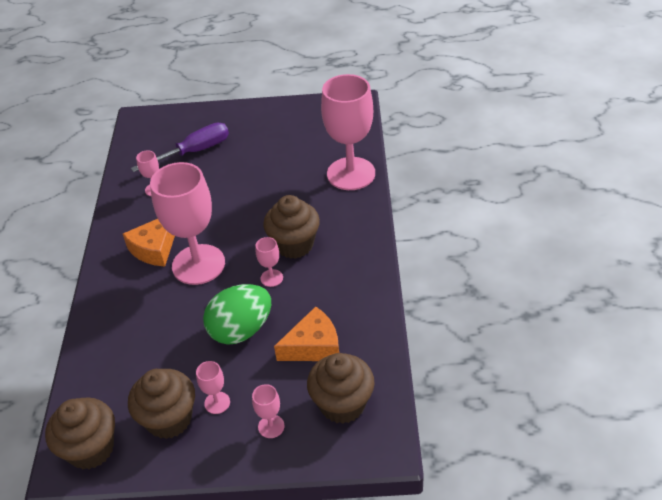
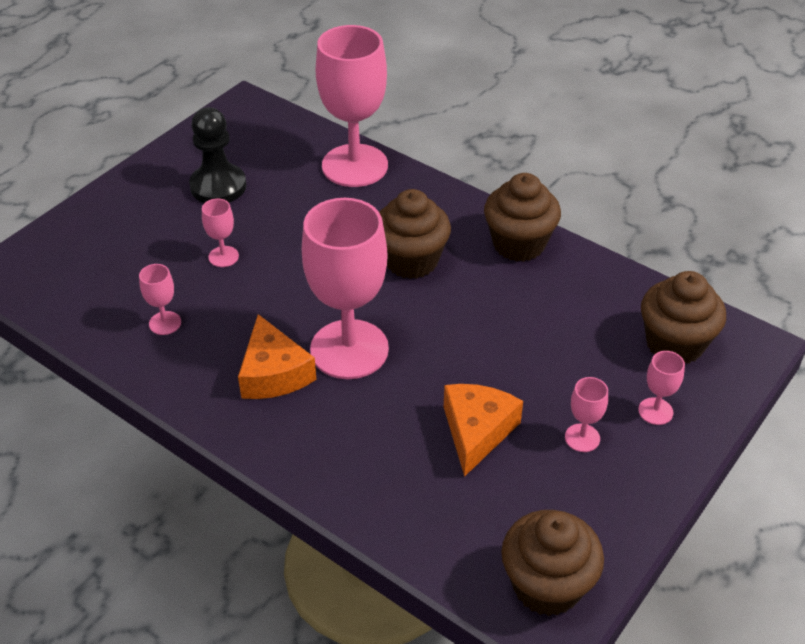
camera: 55 degrees left, 0 degrees up
brown cupcake [128,369,195,439] -> brown cupcake moved to [484,173,561,262]
purple screwdriver [131,123,229,172] -> none
green egg [203,284,271,345] -> none
pink goblet [256,237,283,287] -> pink goblet moved to [202,199,239,267]
orange cheese [274,306,339,361] -> orange cheese moved to [444,384,523,477]
none -> black pawn [189,107,247,203]

